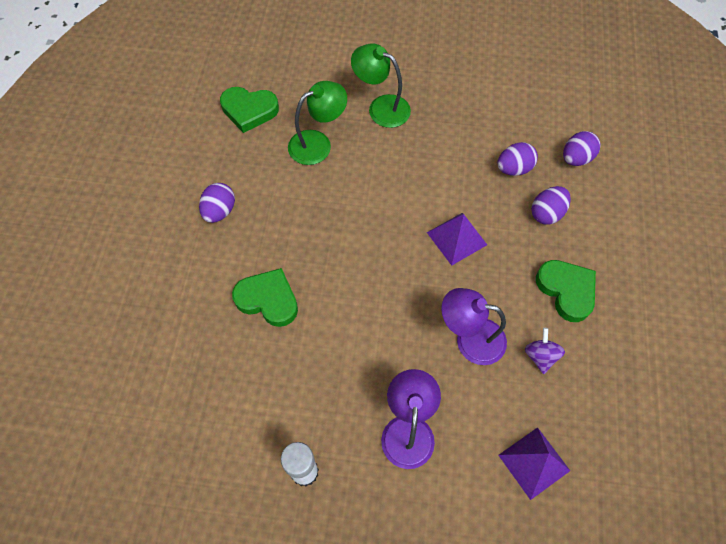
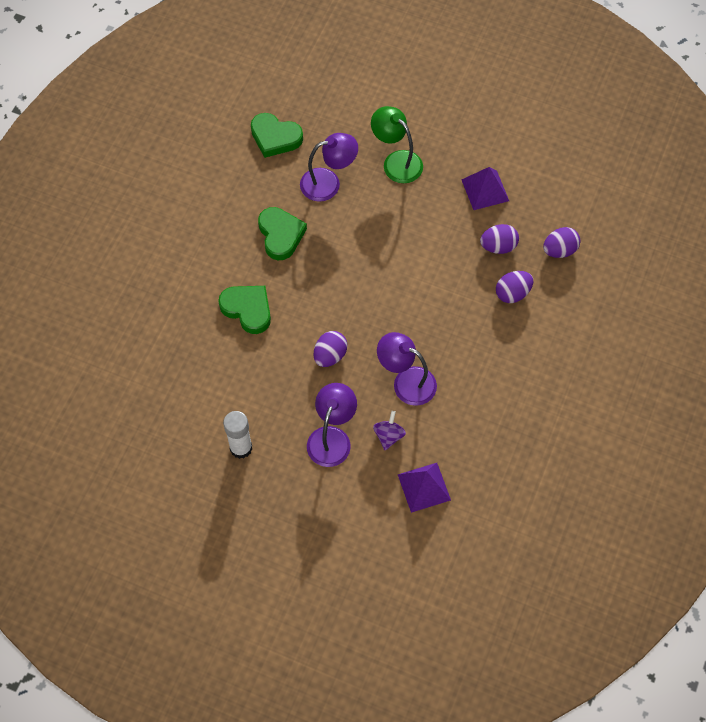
camera: 15 degrees right, 0 degrees up
purple egg [199,183,235,223] -> purple egg moved to [314,331,347,367]
green lamp [288,81,347,165] -> purple lamp [300,133,358,202]
purple pyramid [427,213,487,266] -> purple pyramid moved to [462,167,509,210]
purple spinning top [525,328,565,374] -> purple spinning top moved to [373,411,406,450]
green heart [536,260,596,322] -> green heart moved to [258,207,307,260]

